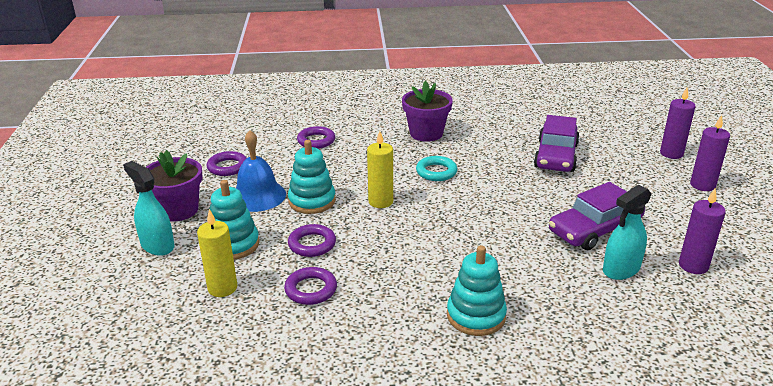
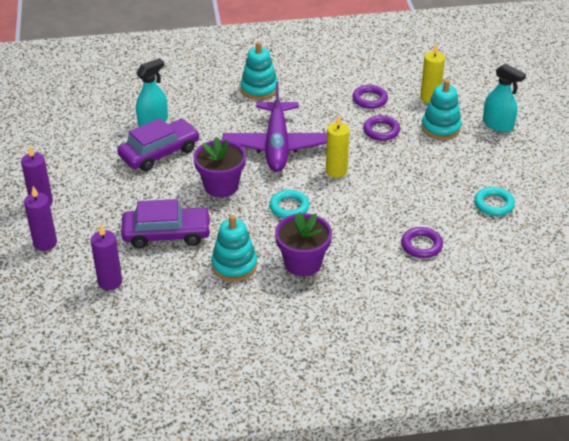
camera: 175 degrees right, 10 degrees up
purple flower pot [146,150,202,221] -> purple flower pot moved to [193,137,246,198]
purple ring [207,151,247,176] -> turquoise ring [474,187,515,216]
blue bell [236,130,286,212] -> none
turquoise stacking toy [288,140,336,214] -> turquoise stacking toy moved to [211,215,257,281]
purple car [534,115,580,172] -> purple car turned 75 degrees clockwise [121,199,211,249]
purple candle [679,188,726,274] -> purple candle moved to [90,225,122,290]
none -> purple plane [222,82,327,172]

